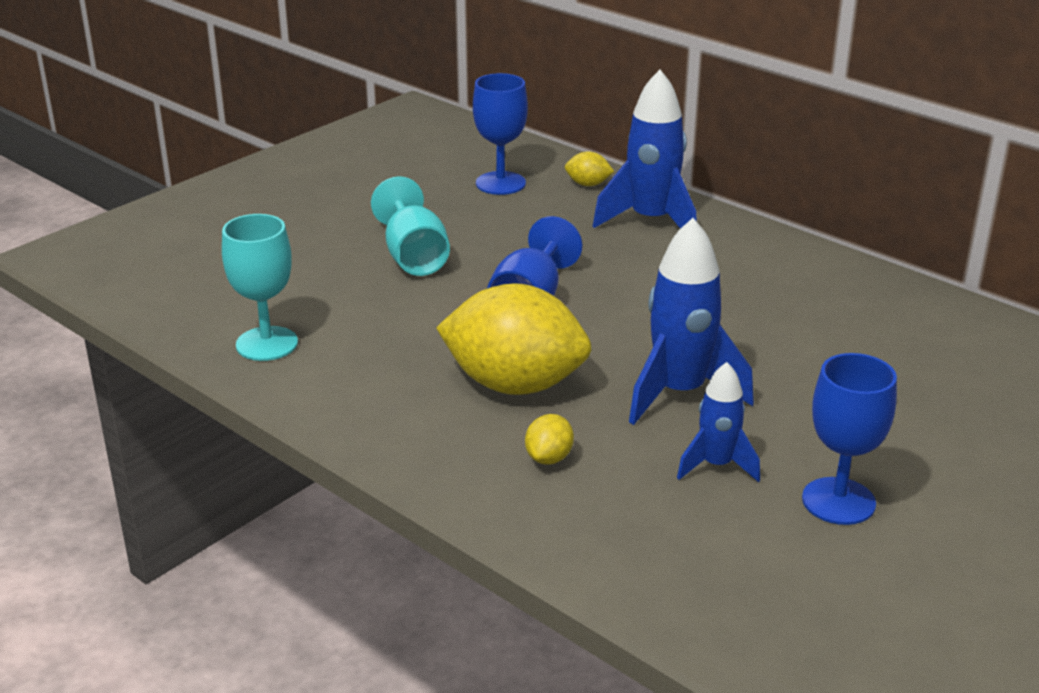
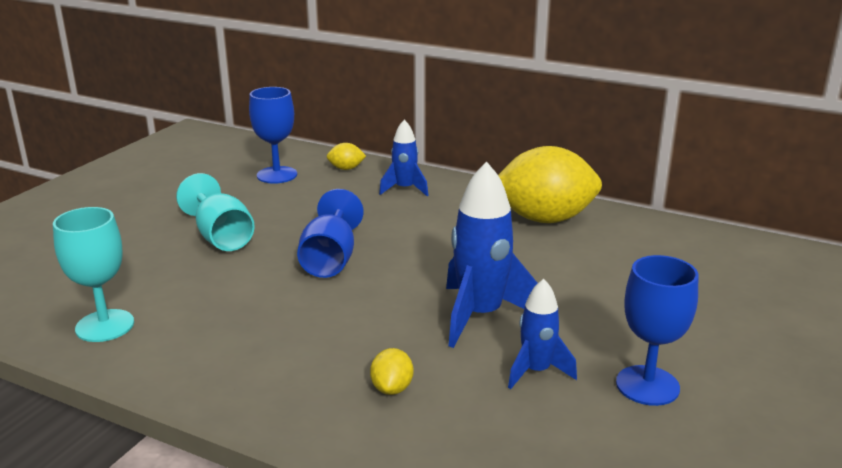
camera: 15 degrees left, 5 degrees down
yellow lemon [436,283,592,395] -> yellow lemon moved to [498,146,602,223]
blue rocket [593,70,697,229] -> blue rocket [379,120,429,196], size x0.58

